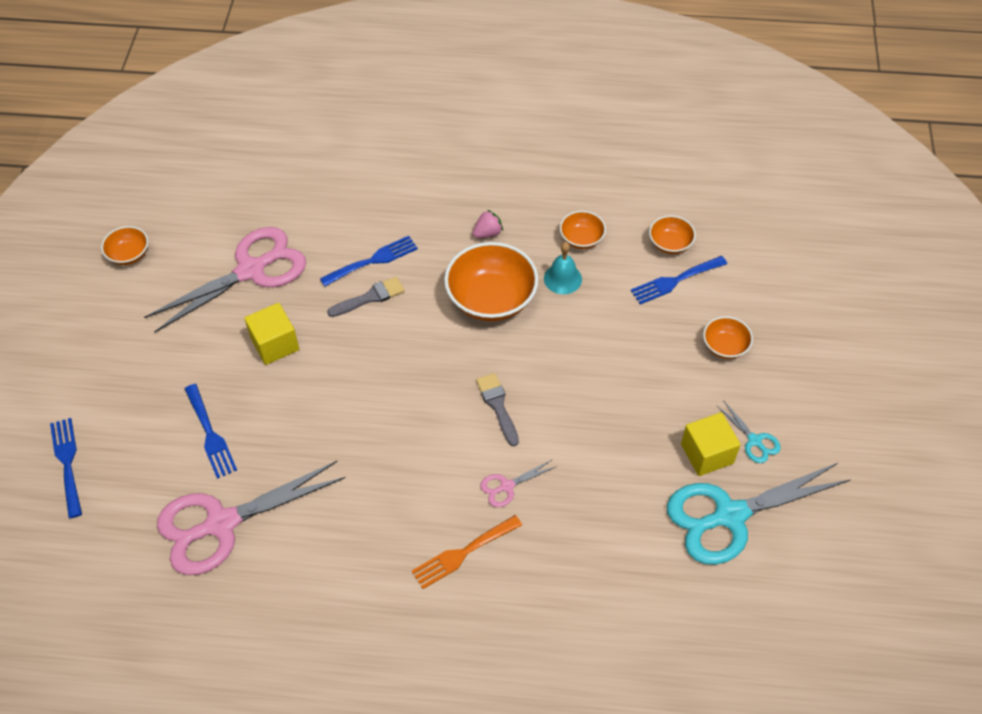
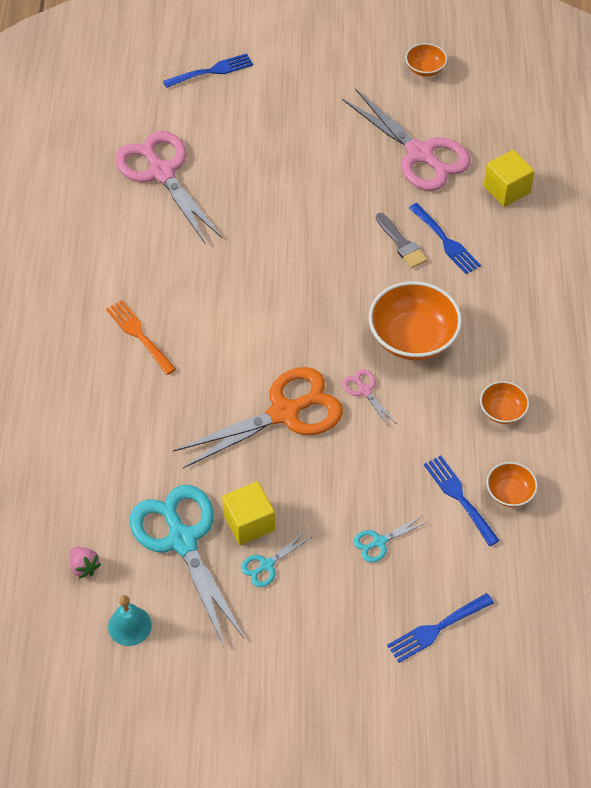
camera: 85 degrees right, 0 degrees up
blue fork [185,384,237,479] -> blue fork moved to [387,593,494,663]
yellow cube [244,303,299,365] -> yellow cube moved to [483,150,535,207]
pink strawberry [473,210,503,238] -> pink strawberry moved to [70,547,101,579]
grey brush [476,373,519,447] -> none
pink scissors [480,460,557,507] -> pink scissors moved to [342,369,396,427]
turquoise bell [544,242,582,294] -> turquoise bell moved to [108,595,152,646]
orange bowl [703,316,753,359] -> turquoise scissors [353,516,428,563]
none -> orange scissors [173,367,343,468]

